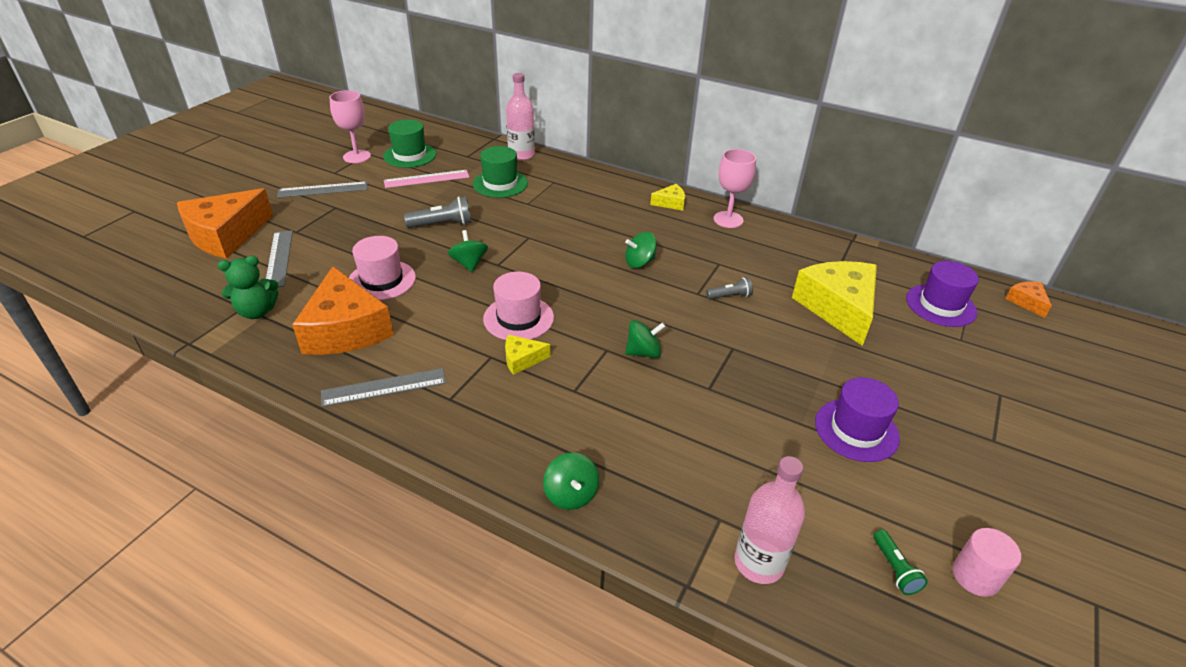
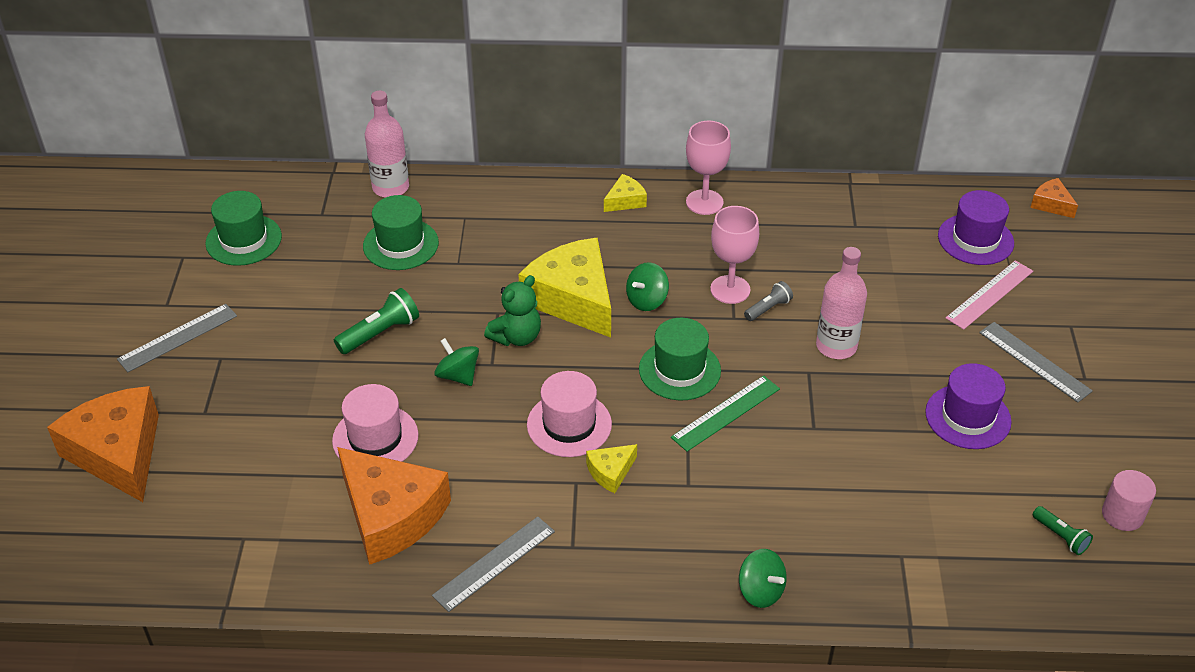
camera: 25 degrees left, 5 degrees up
orange cheese [177,188,273,259] -> orange cheese turned 135 degrees clockwise [47,386,159,502]
green teddy bear [218,256,278,319] -> green teddy bear moved to [484,275,541,346]
grey ruler [266,230,293,287] -> grey ruler moved to [979,322,1093,403]
pink goblet [330,90,371,163] -> pink goblet moved to [710,206,759,304]
pink ruler [384,170,469,188] -> pink ruler moved to [946,260,1033,330]
grey flashlight [404,196,472,228] -> green flashlight [334,288,419,354]
green spinning top [625,320,666,358] -> green ruler [671,375,780,452]
pink bottle [735,456,805,584] -> pink bottle moved to [816,247,867,359]
yellow cheese [792,261,877,346] -> yellow cheese moved to [518,238,611,338]
none -> green hat [639,318,721,401]

